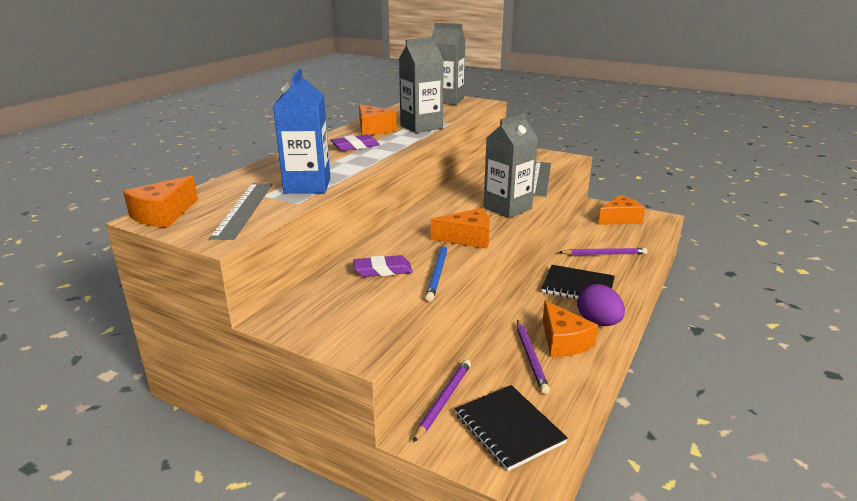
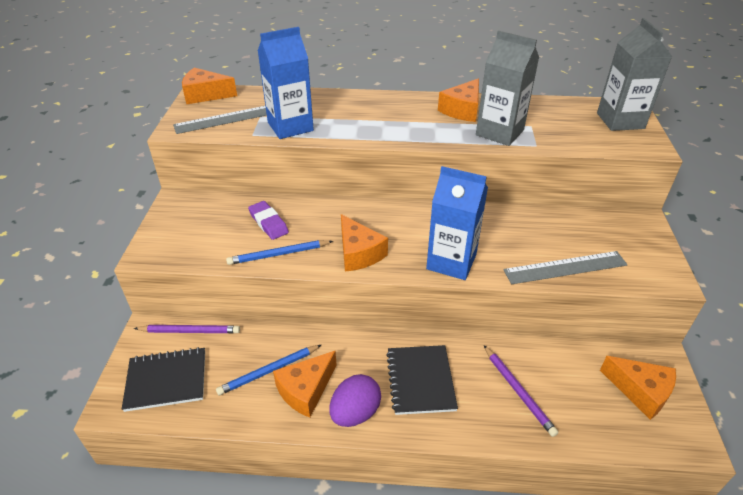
camera: 65 degrees right, 15 degrees up
purple eraser [330,134,380,151] -> none
black notebook [455,385,568,471] -> black notebook turned 45 degrees clockwise [122,347,205,412]
grey carton [483,113,538,218] -> blue carton [426,166,488,280]
purple pencil [517,319,550,394] -> blue pencil [216,345,321,395]

